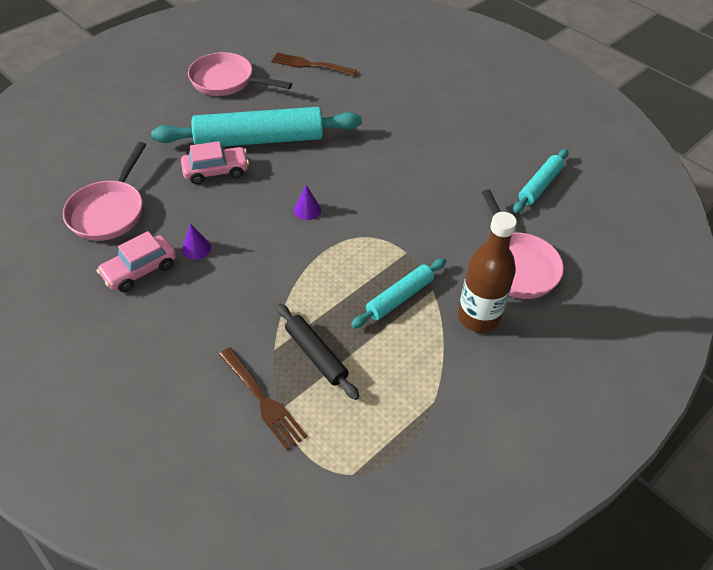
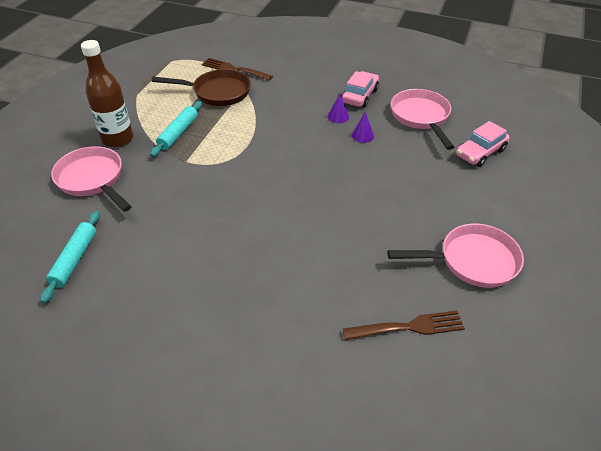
camera: 155 degrees right, 5 degrees down
turquoise rolling pin [151,107,362,147] -> none
pink car [181,141,249,184] -> pink car moved to [456,121,509,167]
black rolling pin [276,304,359,400] -> brown pan [151,69,251,106]
purple cone [294,185,321,220] -> purple cone moved to [352,112,374,143]

